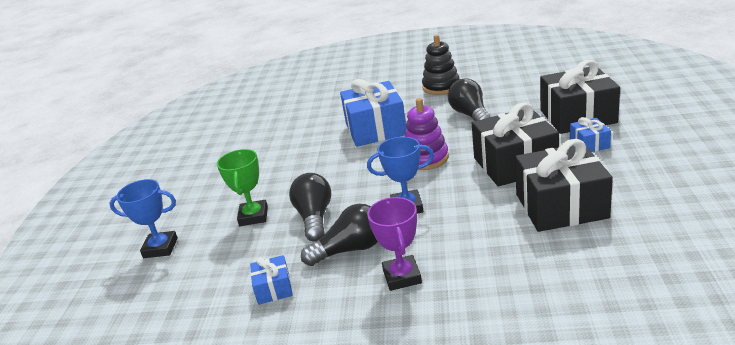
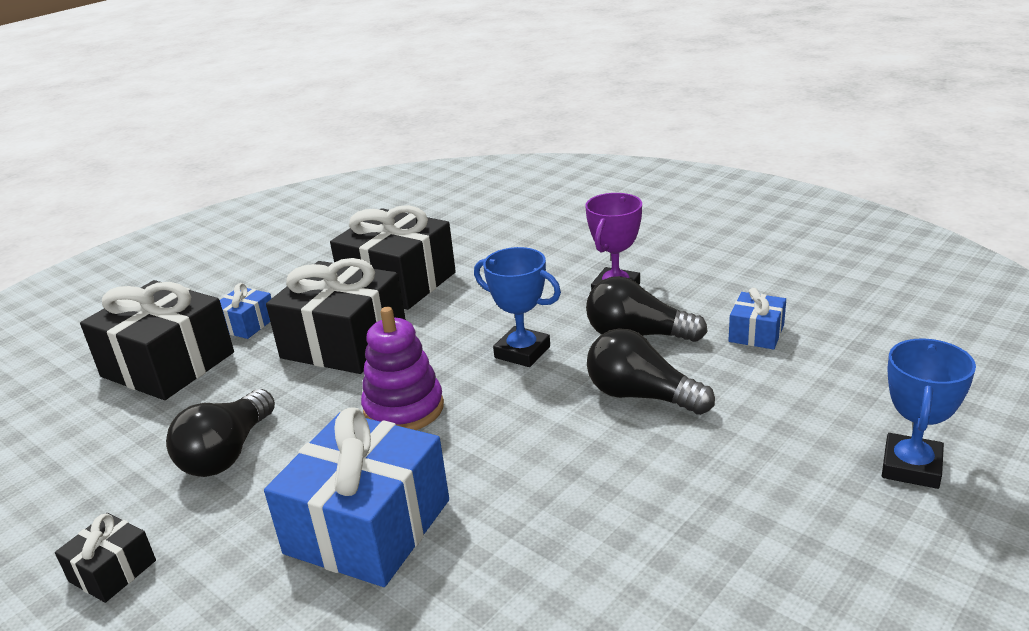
camera: 145 degrees left, 0 degrees up
blue trophy [109,179,178,258] -> blue trophy turned 75 degrees clockwise [882,338,976,489]
green trophy [217,149,268,226] -> none
black light bulb [289,173,332,241] -> black light bulb turned 90 degrees clockwise [587,329,715,415]
black stacking toy [422,35,460,95] -> black gift [55,513,156,603]

